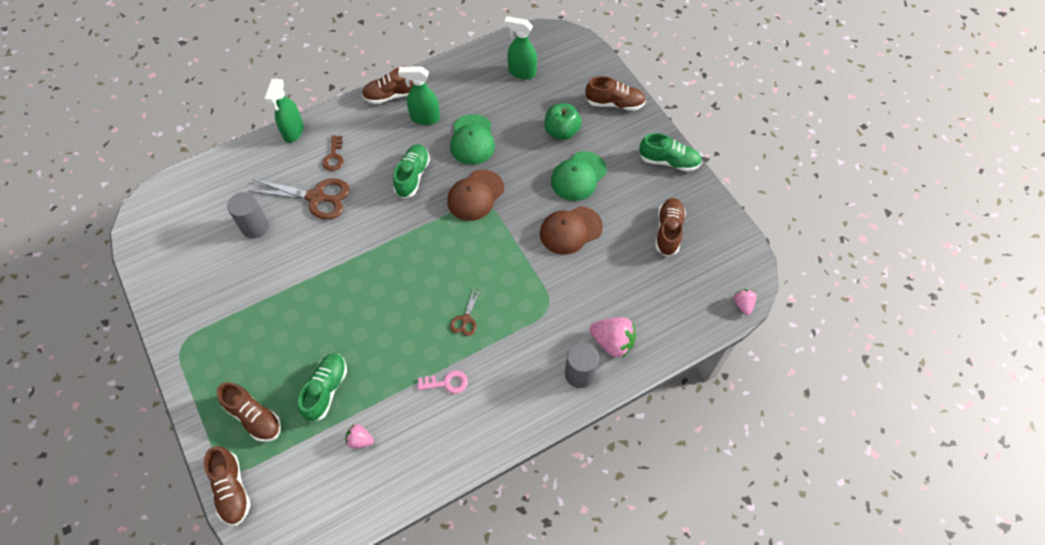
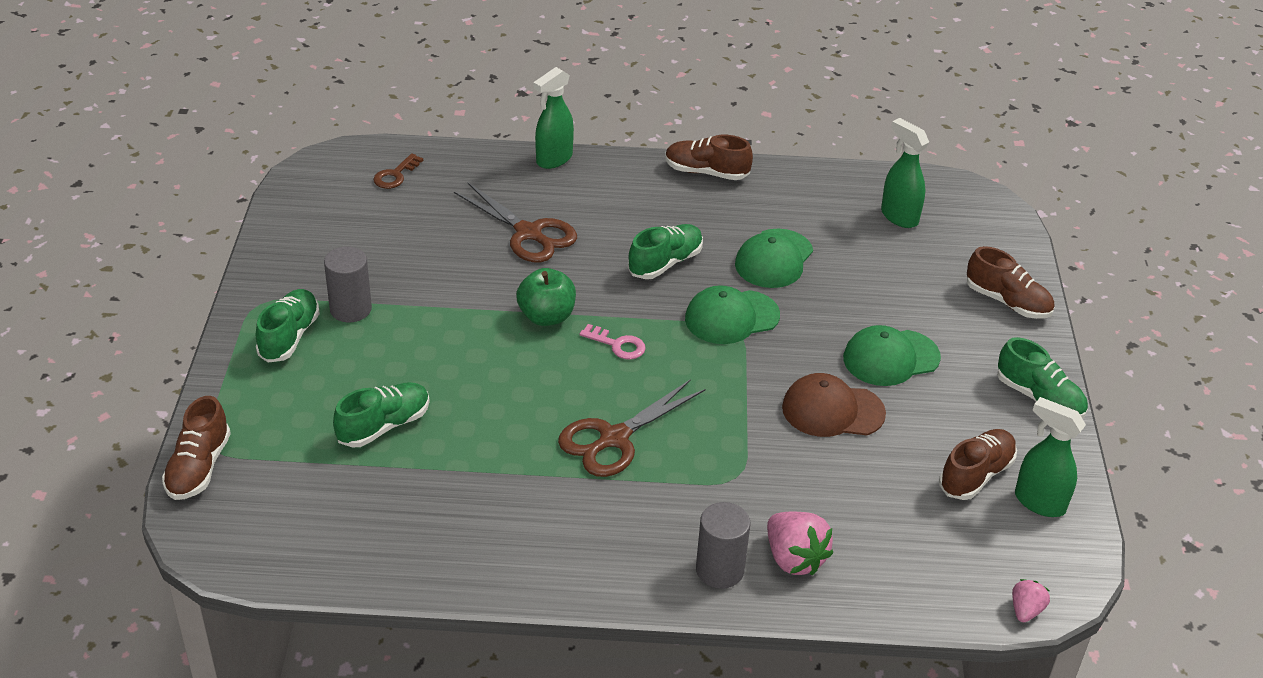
camera: 30 degrees right, 20 degrees down
brown shoe [216,382,281,442] -> none
grey cylinder [227,192,269,238] -> grey cylinder moved to [324,246,372,323]
brown key [322,135,343,171] -> brown key moved to [373,153,423,189]
pink strawberry [346,424,374,448] -> none
green spray bottle [398,66,440,125] -> green spray bottle moved to [1015,397,1086,517]
pink key [418,370,468,394] -> pink key moved to [580,324,646,360]
brown cap [447,170,504,221] -> green cap [685,285,780,344]
brown scissors [450,288,481,336] -> brown scissors [558,379,706,477], size x1.97
green apple [544,103,582,140] -> green apple moved to [516,268,576,326]
none -> green shoe [256,289,320,363]

